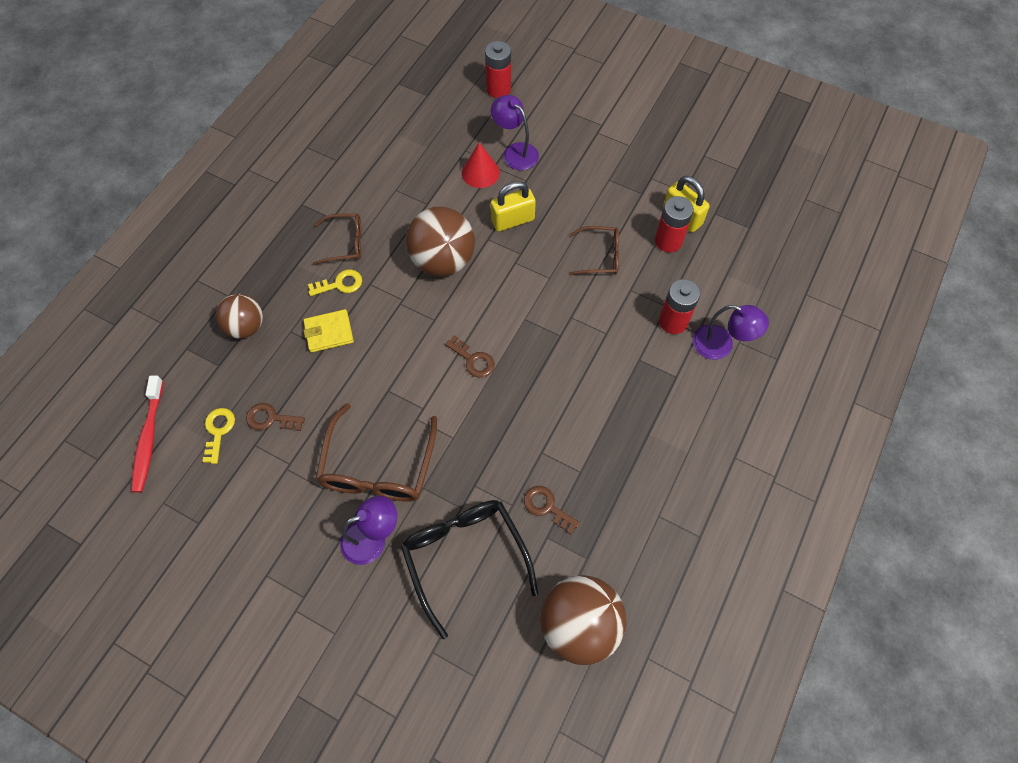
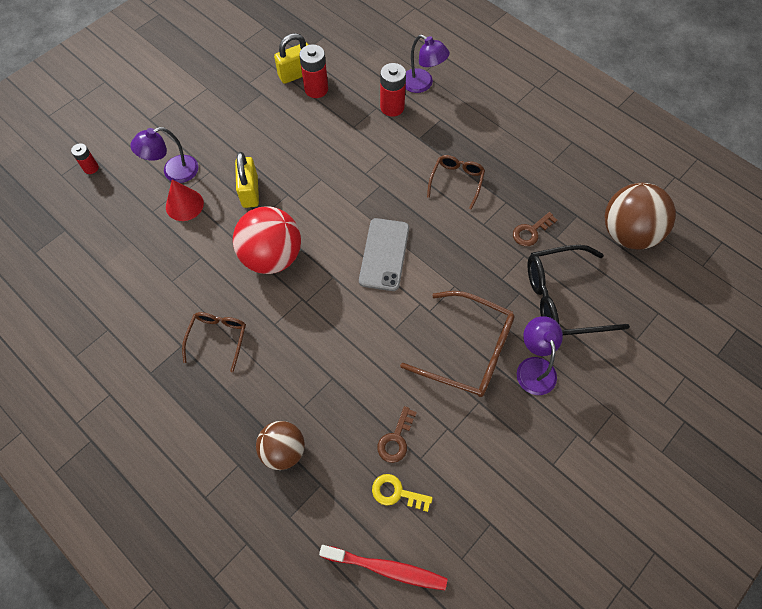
camera: 75 degrees left, 0 degrees up
yellow wallet [303,309,354,352] -> none
yellow key [308,270,362,296] -> none
brown ball [406,206,475,276] -> red ball [233,206,301,274]
brown key [445,335,495,378] -> grey phone [359,218,409,291]
red battery [485,41,511,98] -> red battery [71,143,99,174], size x0.59
brown glasses [569,226,619,275] -> brown glasses moved to [427,155,485,210]
purple lamp [693,305,769,360] -> purple lamp turned 90 degrees clockwise [405,35,450,93]

